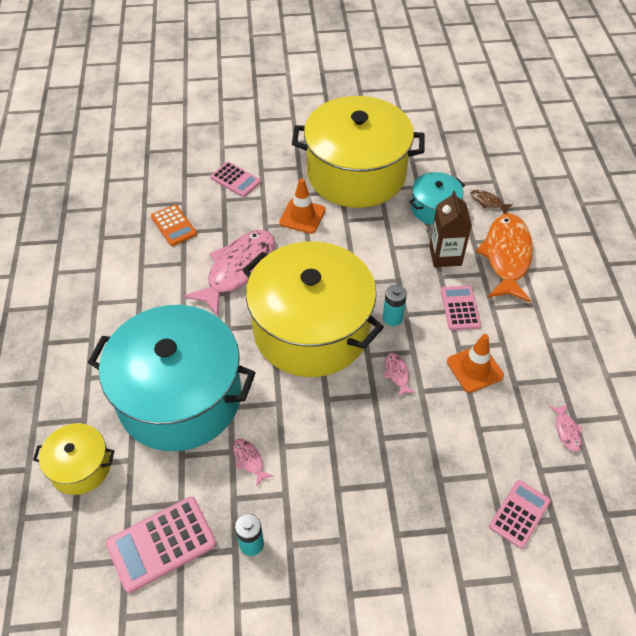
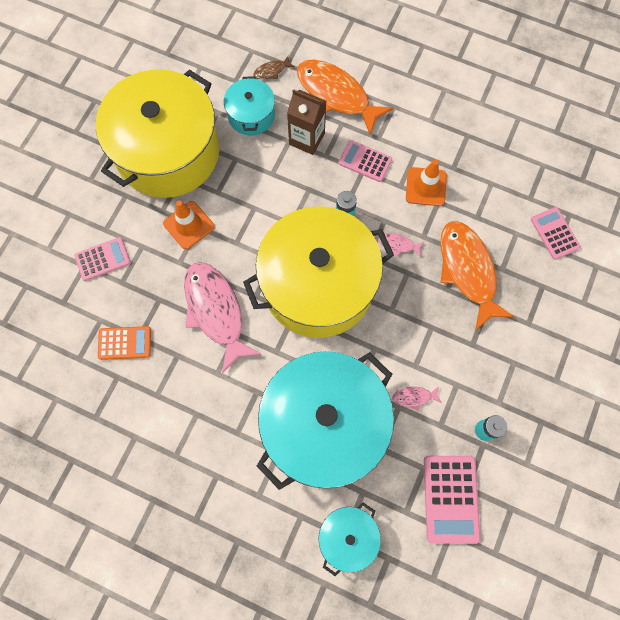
camera: 60 degrees left, 20 degrees up
yellow pot [33,423,114,495] -> turquoise pot [319,502,381,576]
pink fish [549,404,582,452] -> none
none -> orange fish [440,221,515,330]

